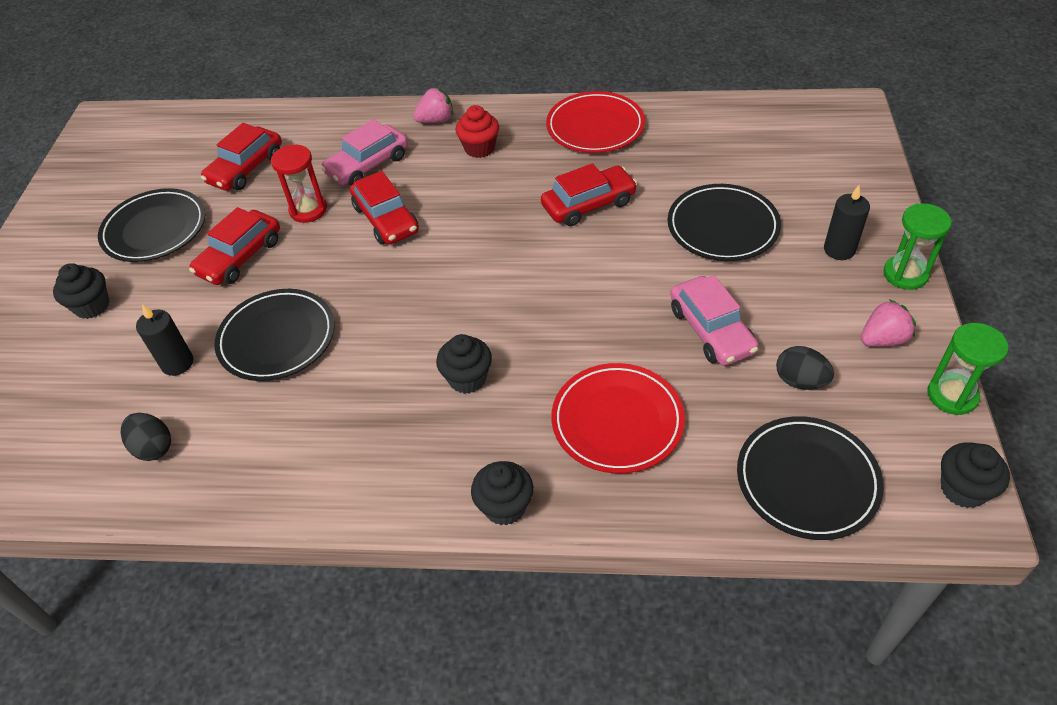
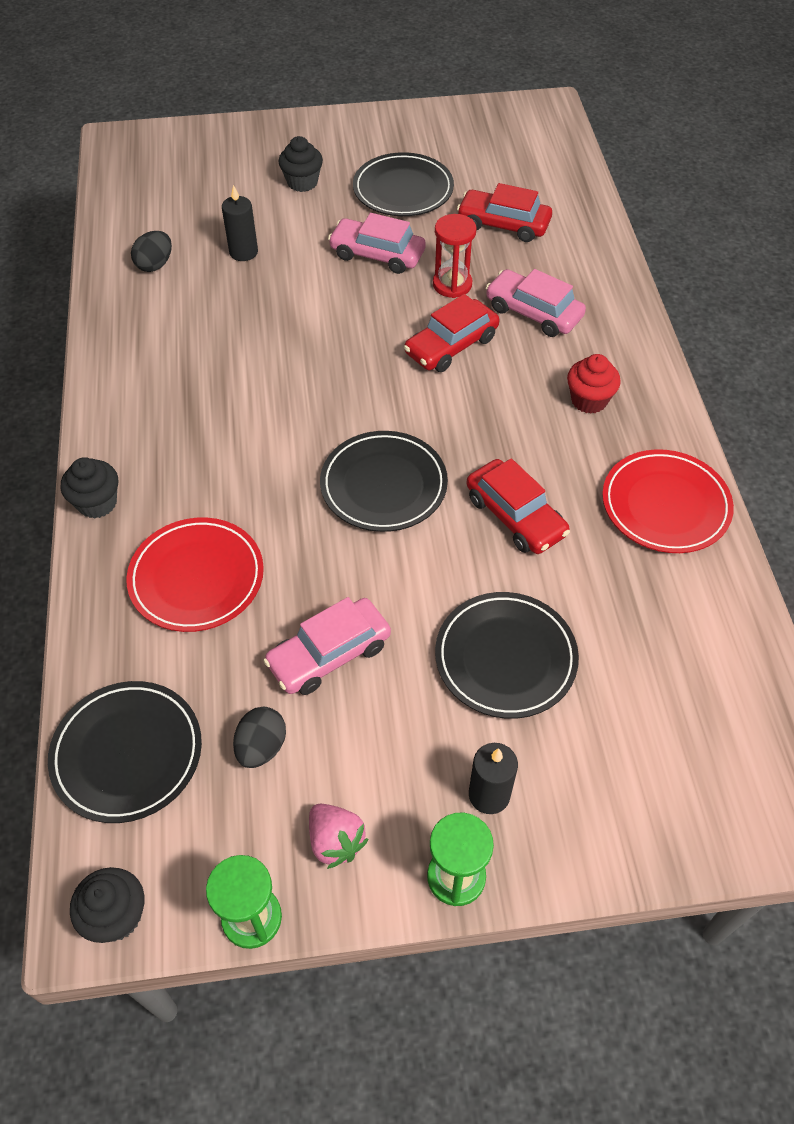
camera: 75 degrees right, 5 degrees up
red car [189,207,280,285] -> pink car [328,213,426,274]
black plate [214,289,335,381] -> black plate moved to [320,431,448,532]
pink strawberry [413,87,453,123] -> none
black cupcake [436,334,492,394] -> none

